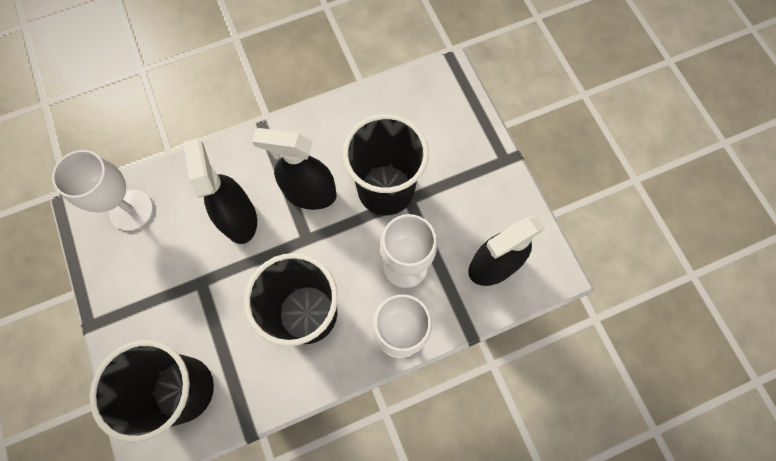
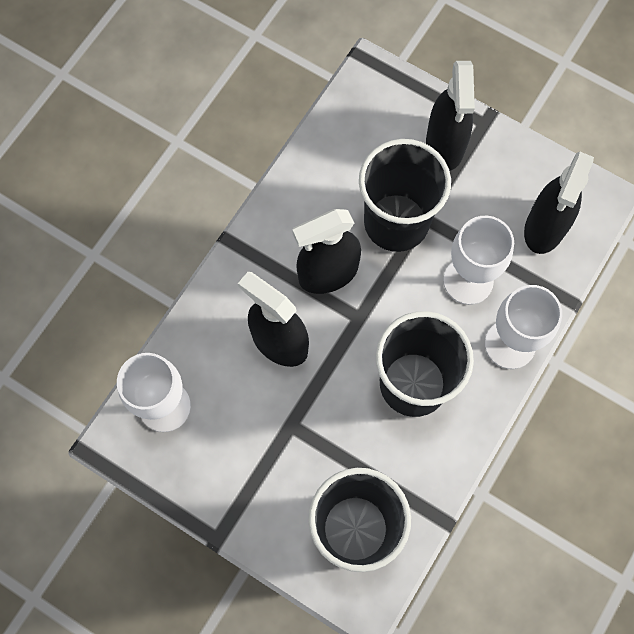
camera: 35 degrees left, 0 degrees up
none -> black spray bottle [426,61,475,171]

